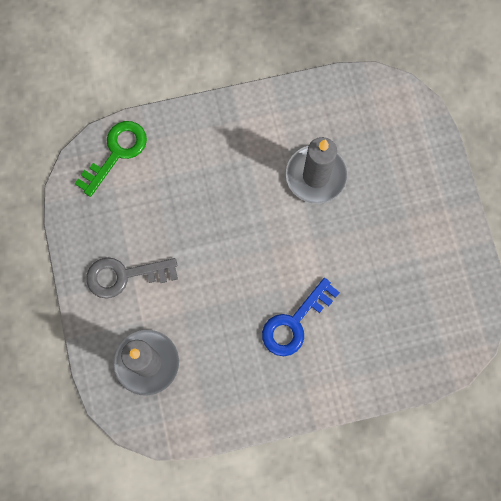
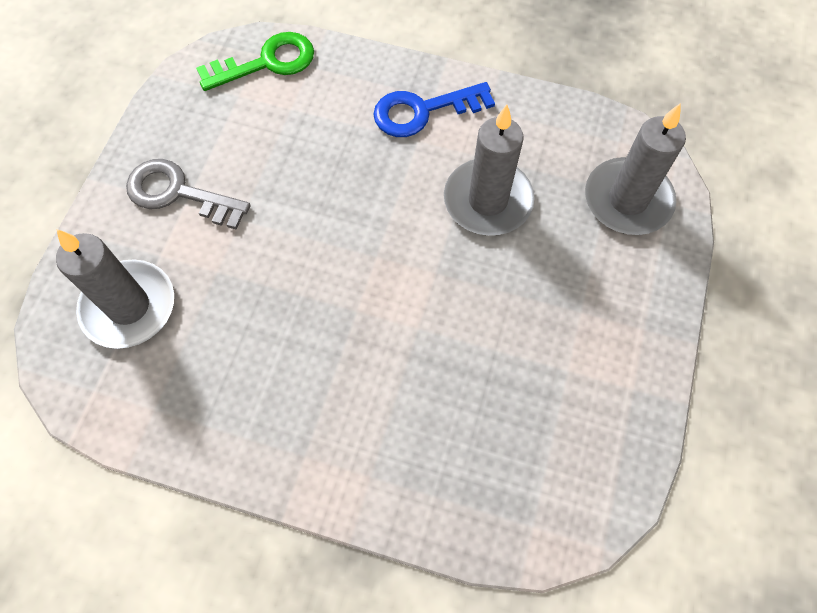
camera: 30 degrees right, 10 degrees down
blue key [262,278,340,356] -> blue key moved to [373,82,495,137]
none -> grey candle [585,104,686,235]

